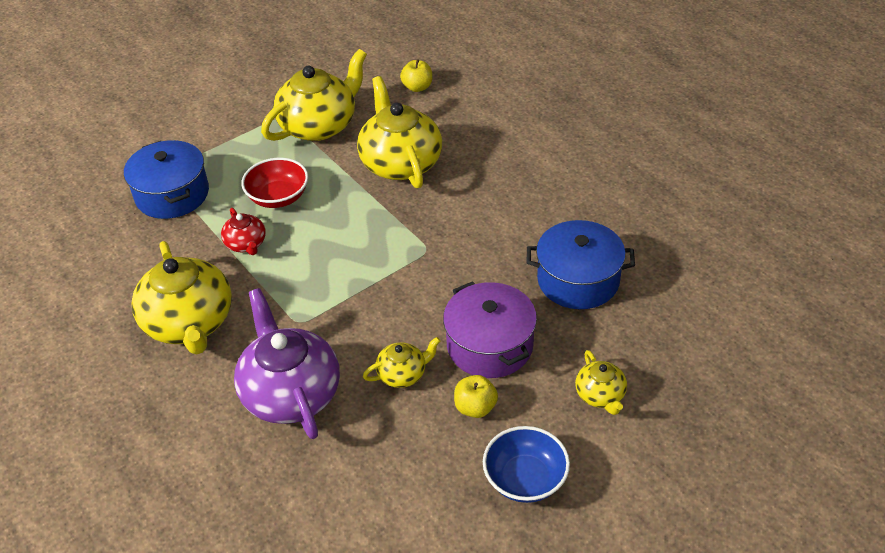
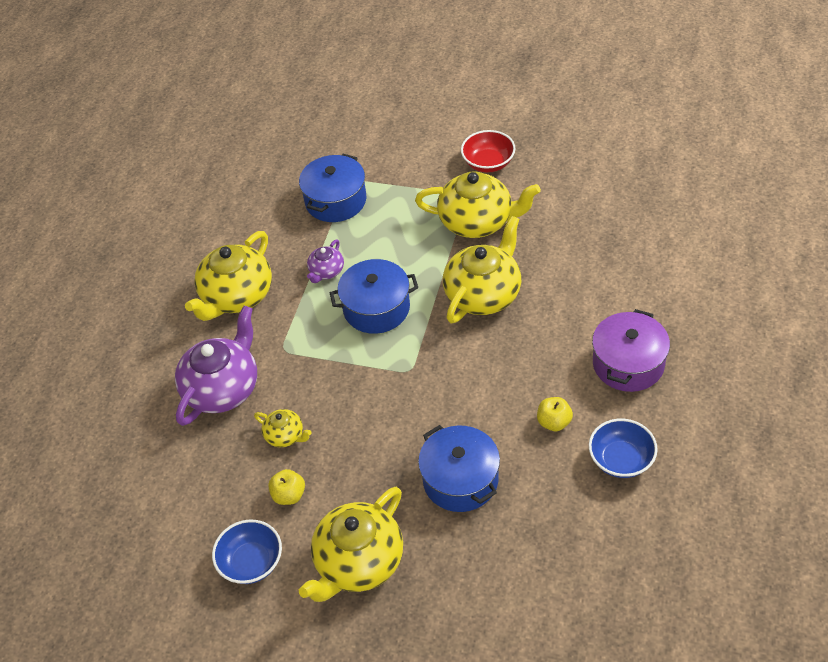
camera: 55 degrees right, 5 degrees up
red teapot [221,208,266,255] -> purple teapot [307,239,344,283]
red bowl [241,158,308,208] -> red bowl moved to [461,130,516,173]
yellow apple [400,59,433,92] -> yellow apple moved to [537,397,573,431]
purple pot [443,281,537,378] -> purple pot moved to [592,309,670,392]
yellow teapot [575,350,627,415] -> yellow teapot [299,487,403,602], size x2.05
none -> blue pot [330,259,418,334]
none -> blue bowl [589,419,658,478]

